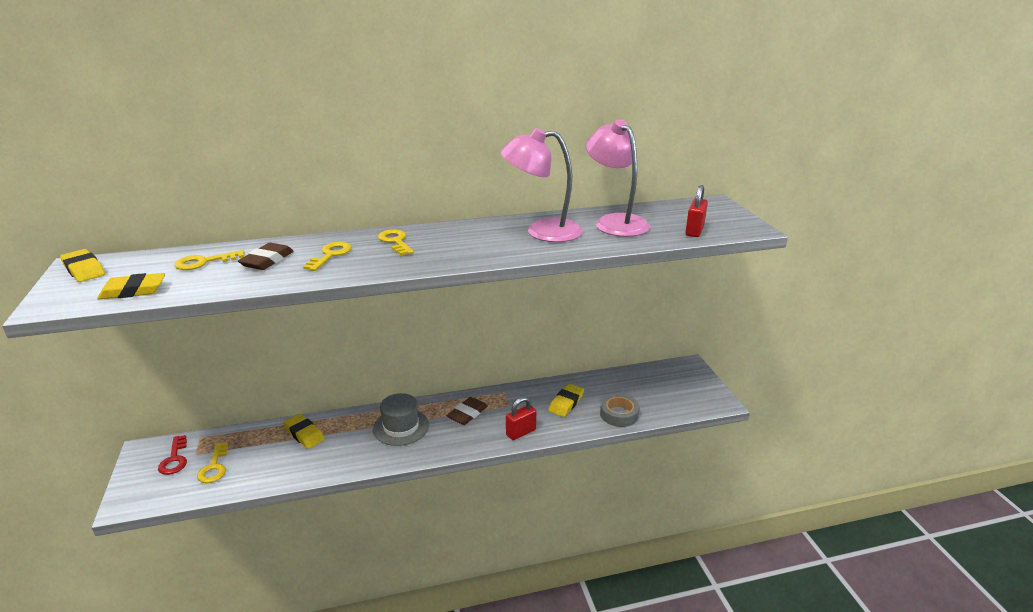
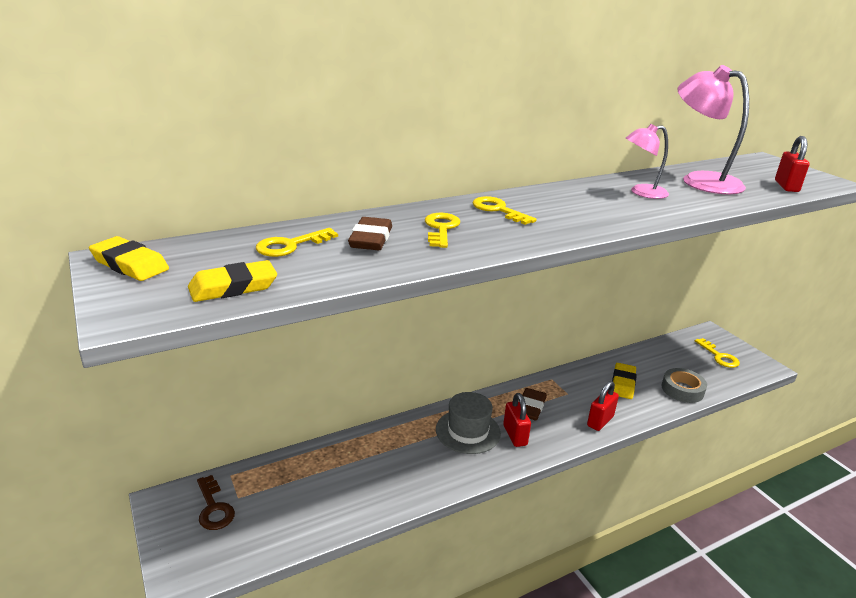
camera: 15 degrees left, 0 degrees up
red key [158,435,187,475] -> brown key [197,475,235,530]
yellow key [197,442,228,483] -> yellow key moved to [695,338,740,368]
yellow eraser [283,414,325,449] -> none
pink lamp [501,128,583,242] -> pink lamp [626,124,669,199], size x0.59
none -> red padlock [503,393,531,447]

